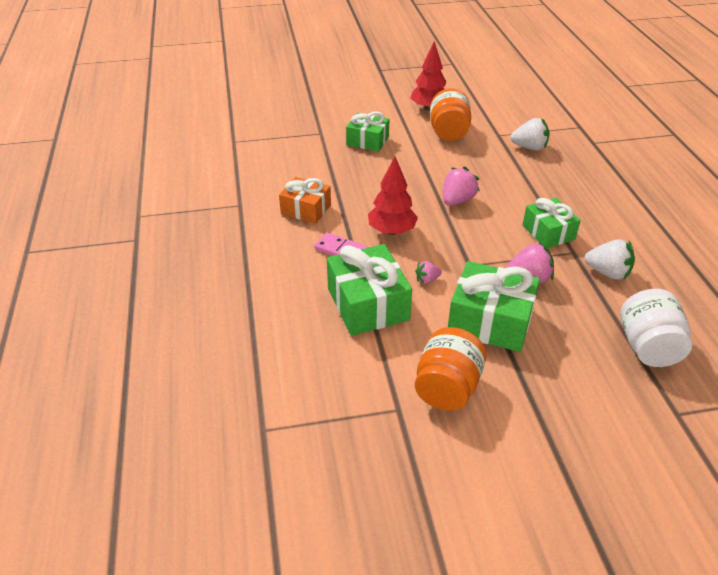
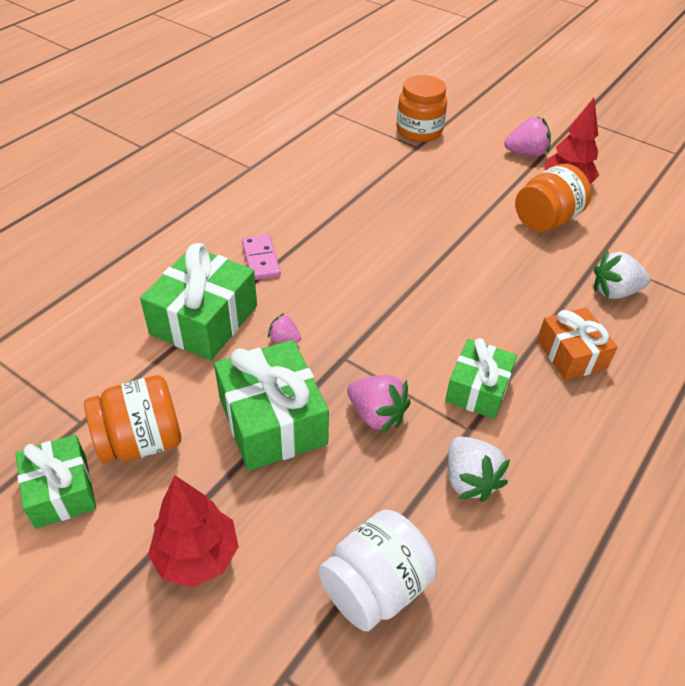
camera: 45 degrees right, 5 degrees up
orange gift [279,177,331,224] -> orange gift moved to [537,308,618,380]
green gift [346,111,390,152] -> green gift moved to [16,435,96,529]
red tree [368,156,418,235] -> red tree moved to [148,475,239,587]
pink strawberry [443,167,480,206] -> pink strawberry moved to [504,117,551,156]
white strawberry [510,118,550,151] -> white strawberry turned 120 degrees clockwise [594,250,650,299]
none -> orange jar [397,75,447,142]

